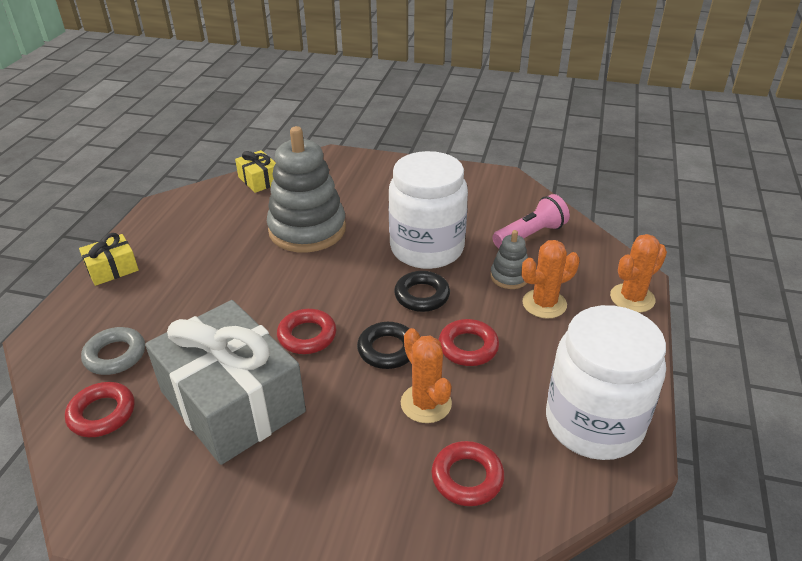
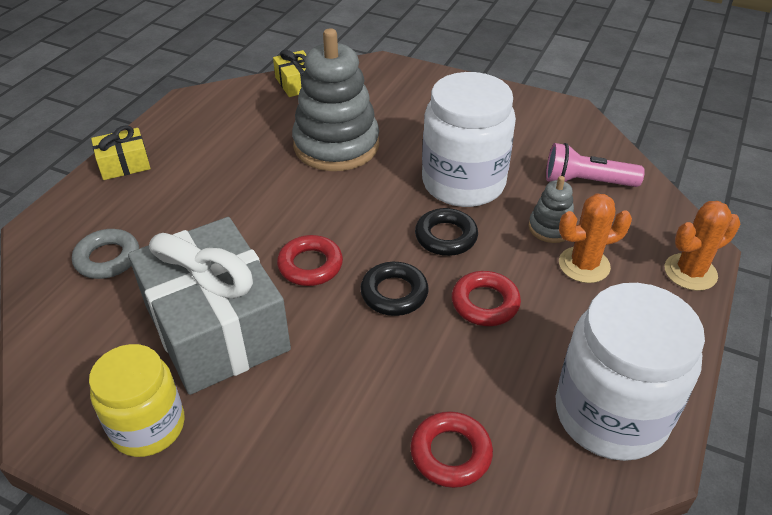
camera: 10 degrees right, 5 degrees up
red ring [65,382,135,437] -> none
orange cactus [401,328,452,423] -> none
pink flashlight [492,194,570,248] -> pink flashlight turned 150 degrees counterclockwise [546,143,645,187]
none -> yellow jar [89,344,185,457]

